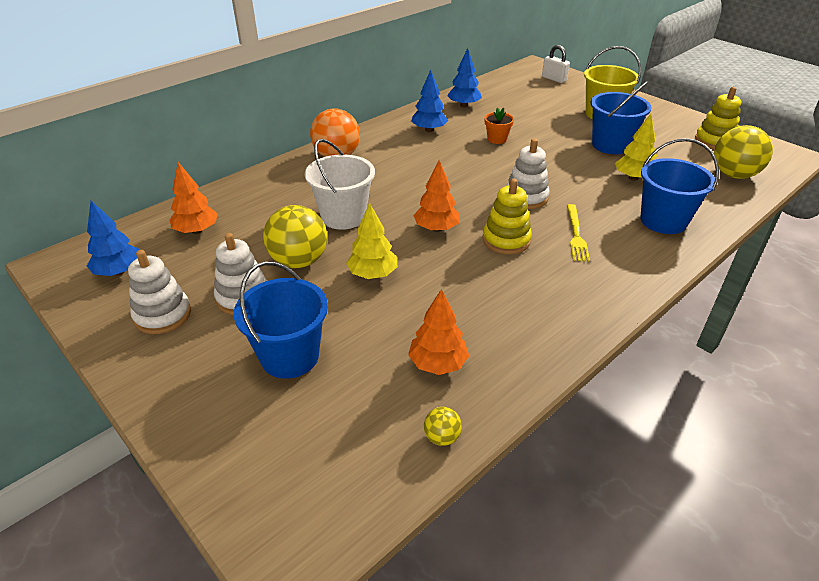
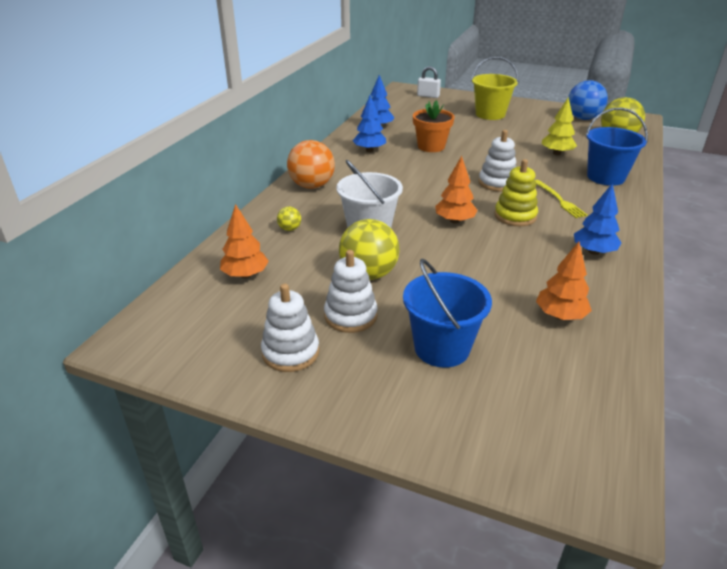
camera: 25 degrees left, 5 degrees down
blue tree [87,201,140,276] -> blue tree moved to [574,183,621,255]
yellow tree [346,202,397,279] -> none
yellow ball [424,407,462,446] -> yellow ball moved to [277,207,301,231]
orange flower pot [485,108,514,144] -> orange flower pot [413,100,455,152], size x1.59
blue bucket [590,81,652,154] -> none
yellow stacking toy [695,87,741,149] -> blue ball [568,80,608,120]

